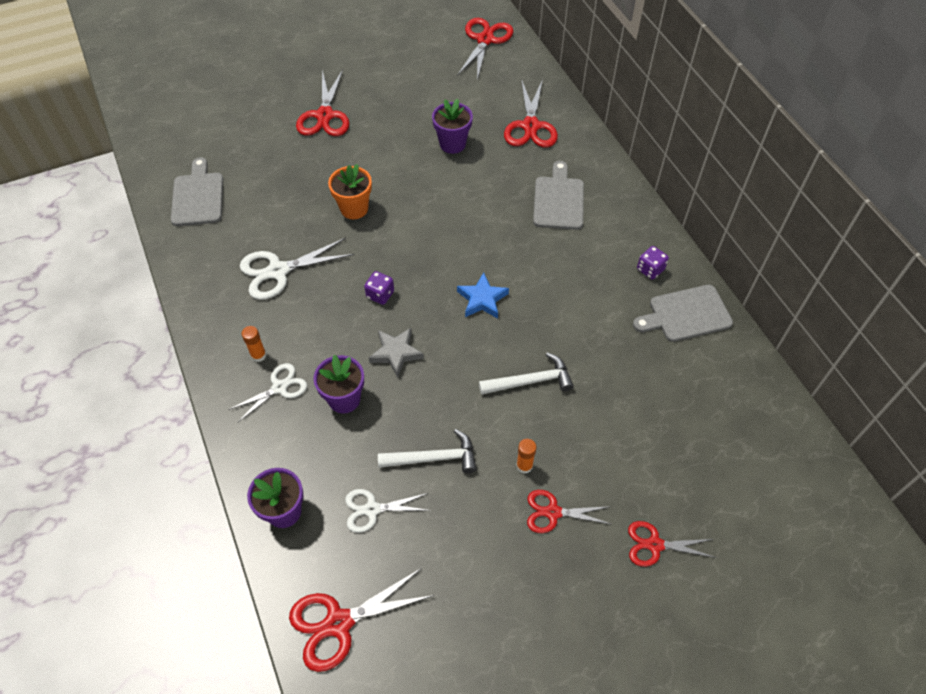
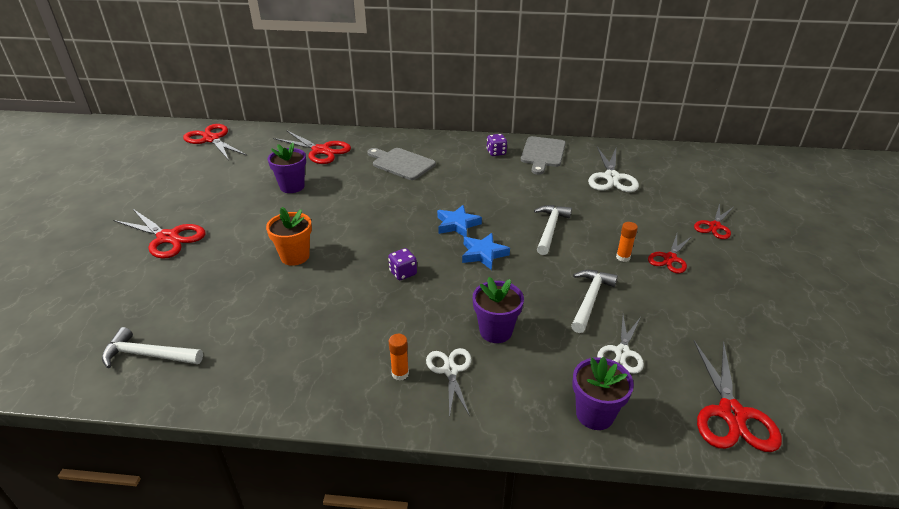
camera: 60 degrees left, 20 degrees down
grey cutting board [171,157,223,226] -> white hammer [102,327,203,368]
white scissors [240,238,354,300] -> white scissors moved to [588,147,639,192]
grey star [369,328,424,378] -> none
none -> blue star [462,233,510,270]

